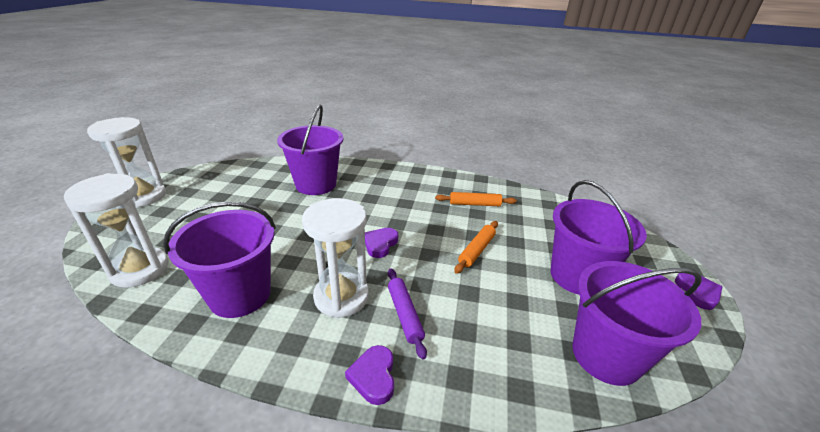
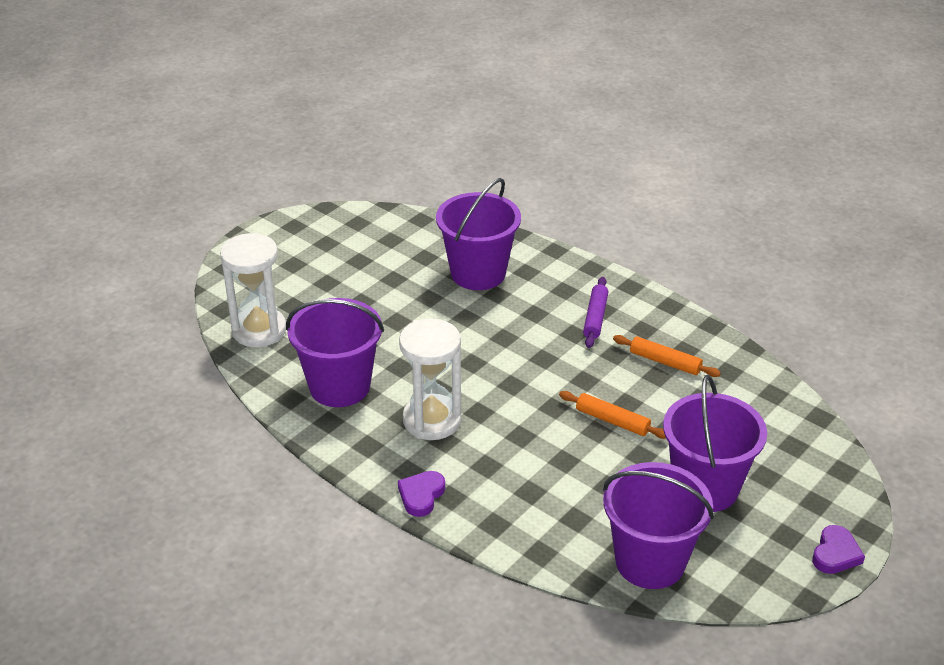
camera: 30 degrees right, 5 degrees up
white hourglass [87,117,166,208] -> none
purple heart [365,228,398,258] -> none
purple rolling pin [388,268,427,360] -> purple rolling pin moved to [583,277,608,348]
orange rolling pin [454,221,498,274] -> orange rolling pin turned 60 degrees clockwise [559,391,666,439]

